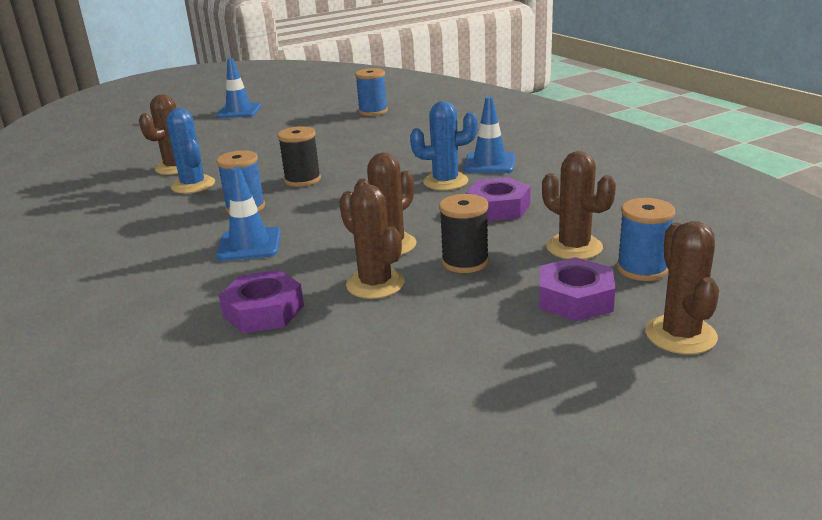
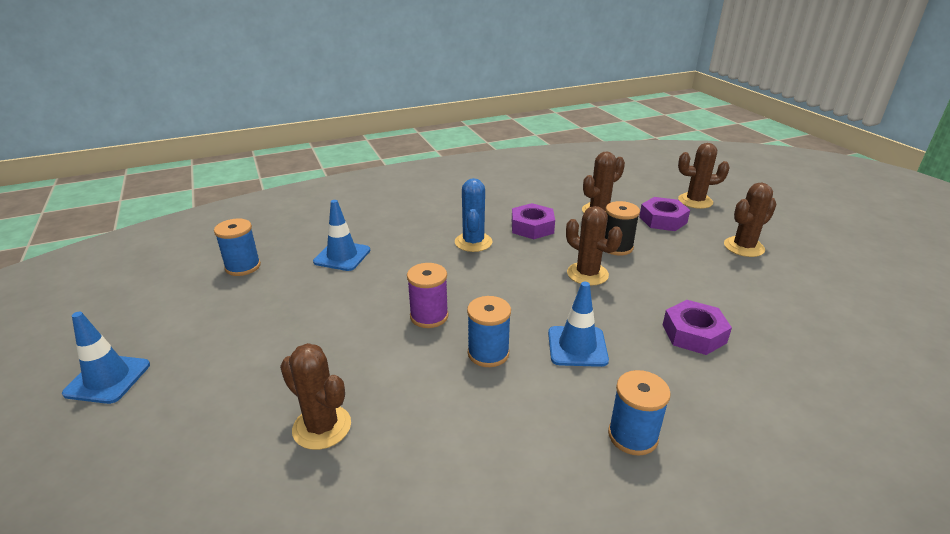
camera: 85 degrees left, 5 degrees up
blue cactus [166,108,215,193] -> none
black spool [277,126,321,187] -> purple spool [407,263,449,328]
brown cactus [339,184,405,299] -> brown cactus moved to [724,183,777,257]
blue traffic cone [463,96,516,173] -> blue traffic cone moved to [313,200,370,271]
blue spool [617,198,675,281] -> blue spool moved to [608,370,671,456]

